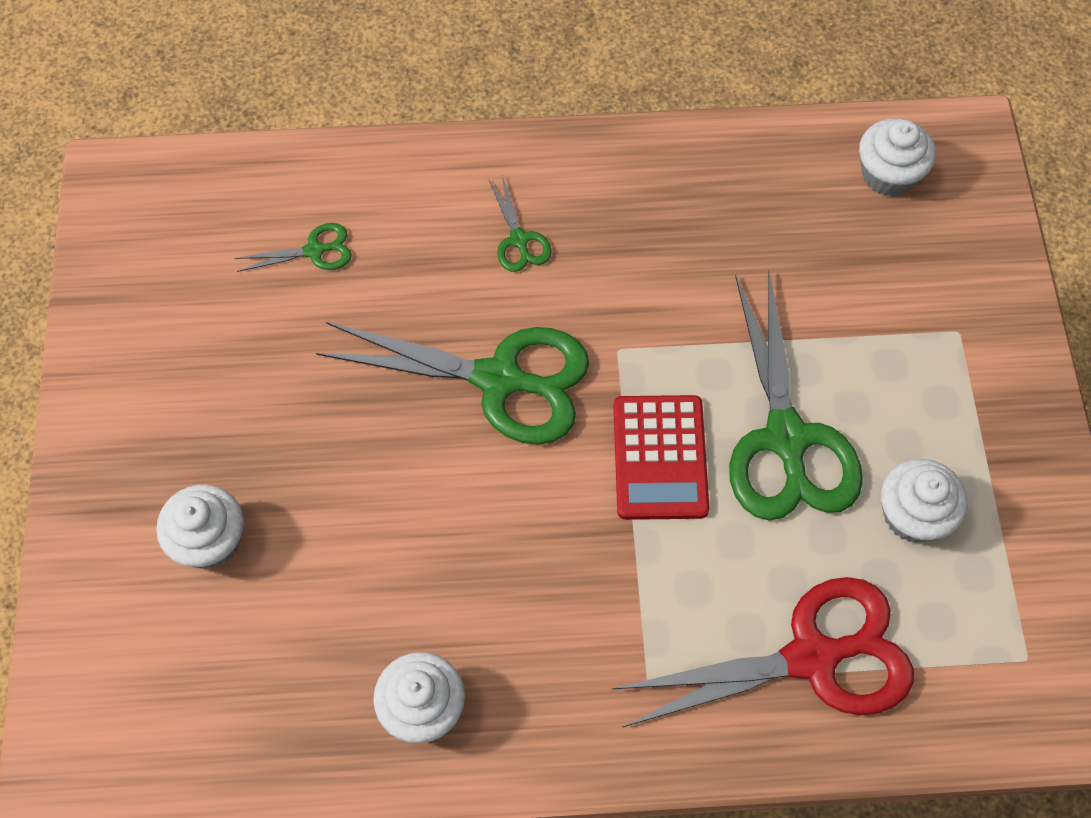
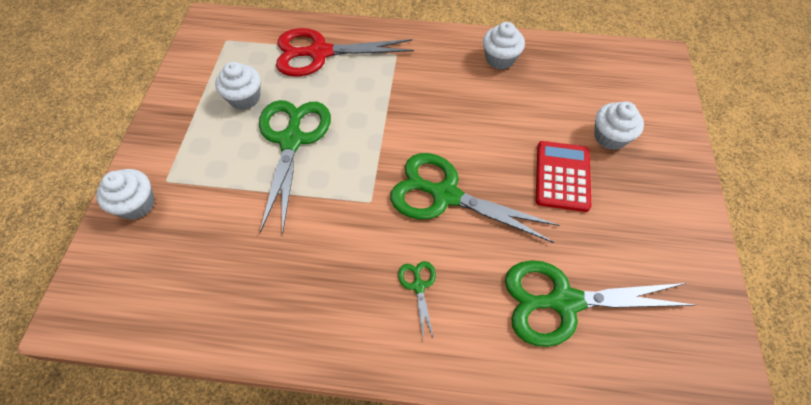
camera: 170 degrees left, 5 degrees down
green scissors [235,223,352,272] -> green scissors [505,260,696,347], size x2.26
red calculator [613,395,709,520] -> red calculator moved to [536,141,591,212]
white cupcake [859,118,936,196] -> white cupcake moved to [96,169,155,220]

